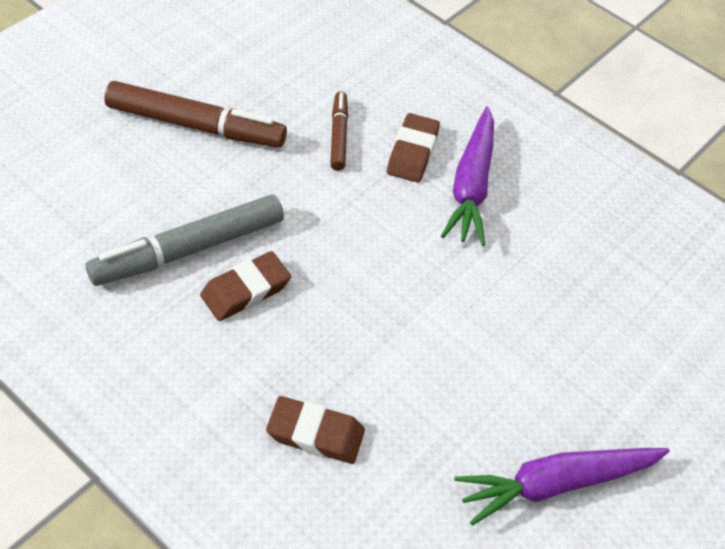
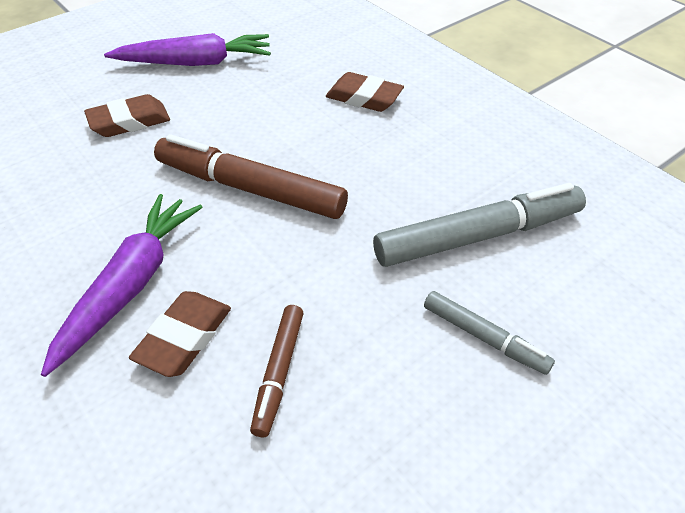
camera: 165 degrees left, 5 degrees down
brown marker [104,81,287,148] -> brown marker moved to [154,134,348,219]
brown eraser [200,251,291,321] -> brown eraser moved to [84,94,170,137]
none -> grey marker [424,291,555,375]

